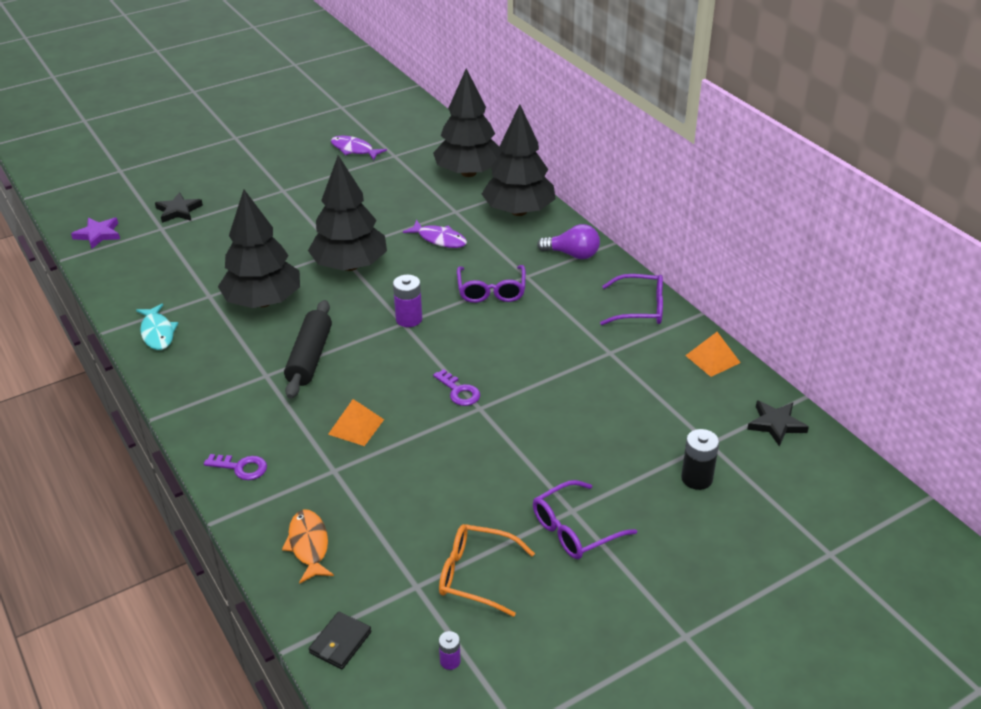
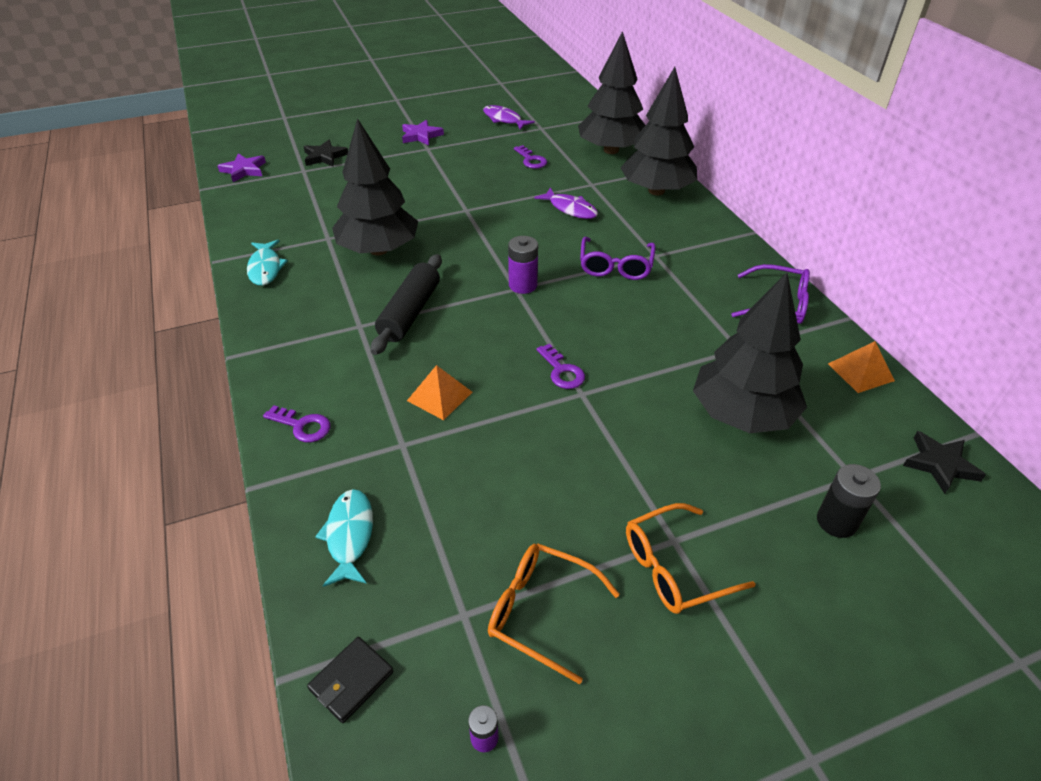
camera: 10 degrees right, 5 degrees up
orange fish [282,510,334,584] -> turquoise fish [315,489,373,587]
black tree [308,155,387,271] -> black tree moved to [693,273,807,433]
purple glasses [533,480,637,559] -> orange glasses [626,503,755,614]
purple light bulb [537,224,600,259] -> none
none -> purple star [402,120,444,146]
none -> purple key [514,145,547,169]

